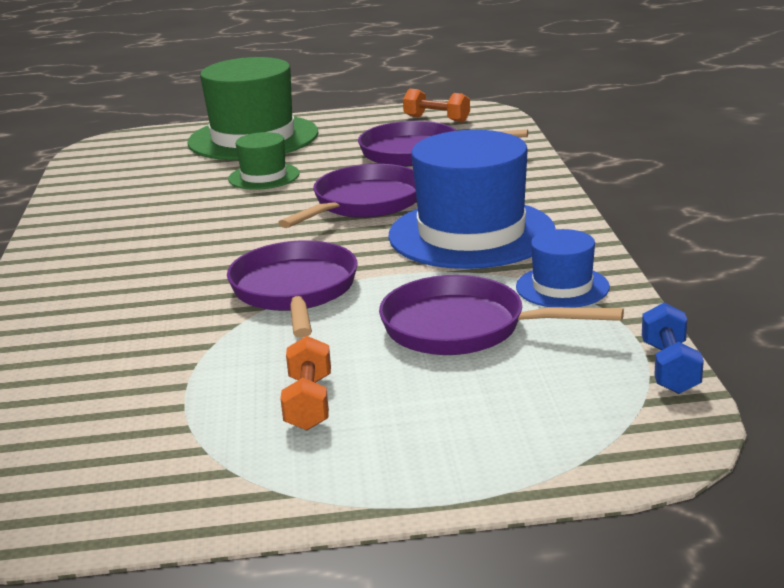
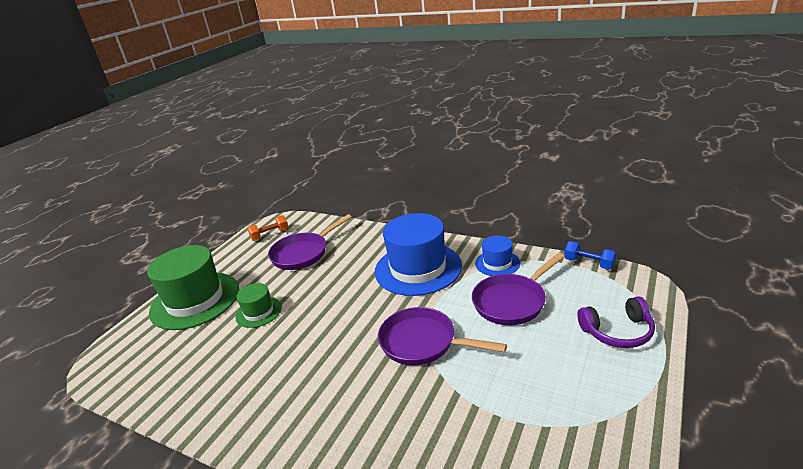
camera: 55 degrees left, 5 degrees up
purple pan [278,164,417,228] -> none
orange dumbbell [280,336,331,430] -> none
none -> purple headphones [577,296,655,348]

